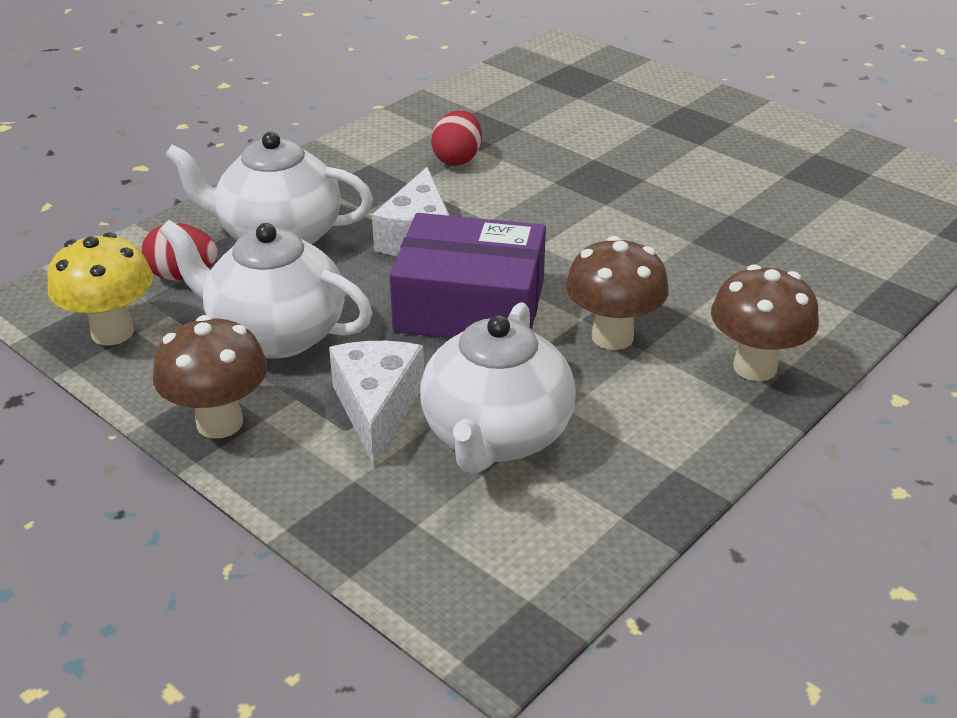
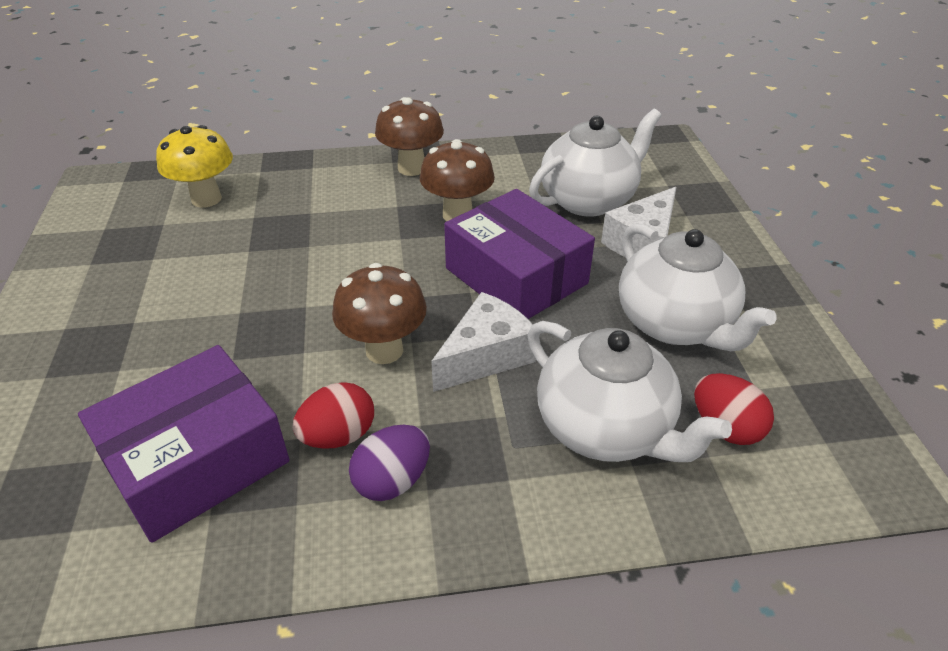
camera: 140 degrees left, 5 degrees up
yellow mushroom [47,232,153,346] -> yellow mushroom moved to [156,125,233,207]
brown mushroom [153,315,268,439] -> brown mushroom moved to [332,263,427,364]
none -> purple box [78,345,290,543]
none -> purple egg [349,425,430,501]

